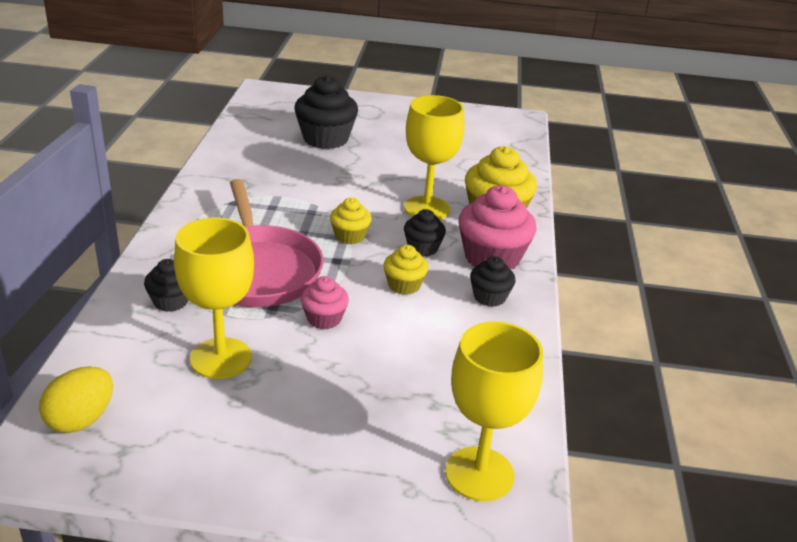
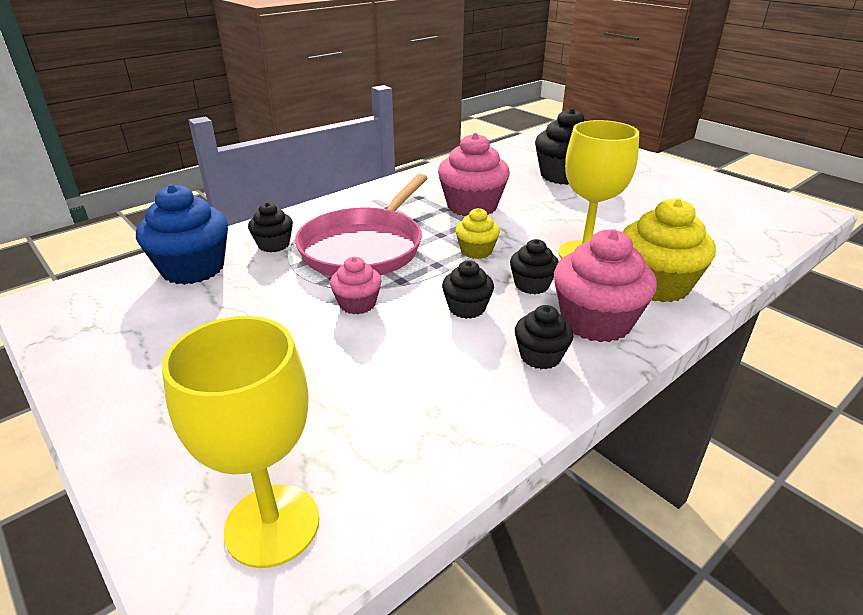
camera: 45 degrees right, 0 degrees up
yellow egg [39,366,113,433] -> none
yellow goblet [174,218,254,379] -> none
yellow cupcake [383,245,428,295] -> black cupcake [442,261,494,319]
none -> blue cupcake [136,184,228,285]
none -> pink cupcake [438,133,510,216]

